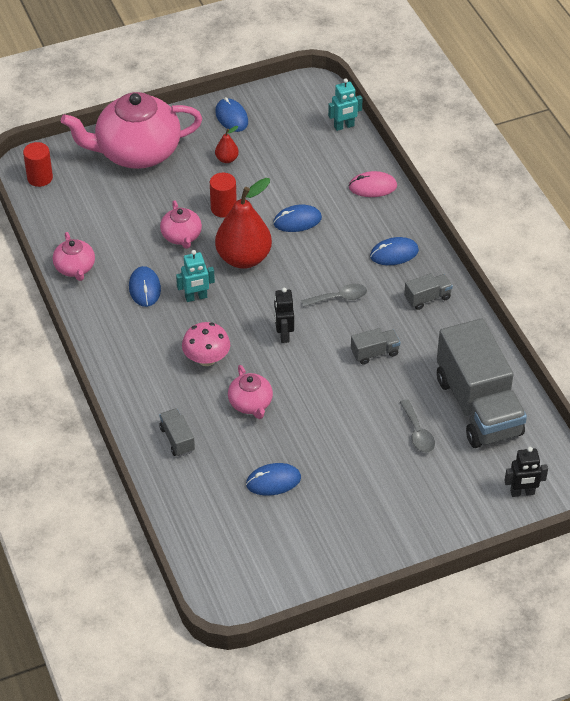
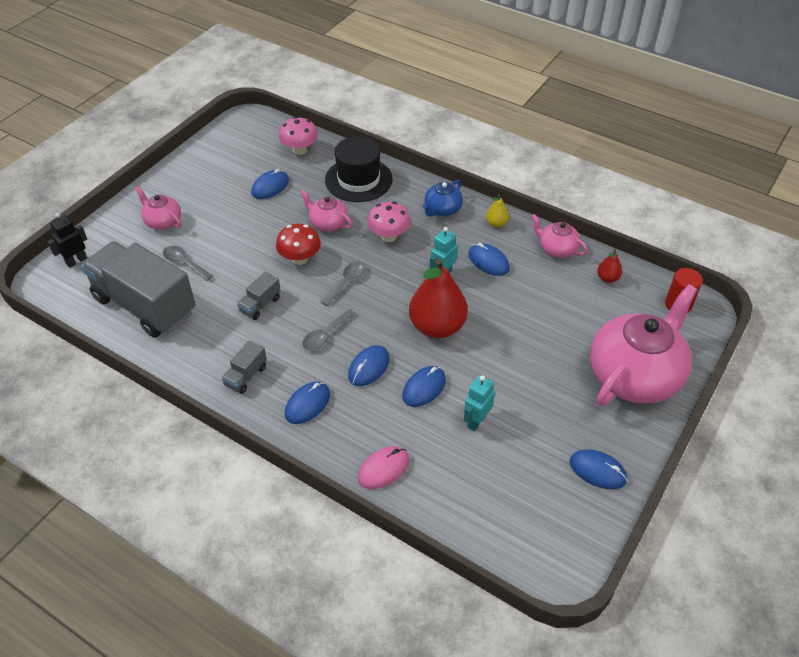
camera: 145 degrees right, 0 degrees up
grey truck [159,408,195,457] -> black hat [325,136,393,202]
pink teapot [160,201,202,249] -> pink teapot moved to [135,186,181,230]
red cylinder [210,173,237,218] -> none
red pear [215,126,239,163] -> red pear moved to [597,249,622,283]
black robot [274,288,294,343] -> grey spoon [321,261,366,306]
turquoise robot [328,78,363,131] -> turquoise robot moved to [464,375,495,431]
none -> red mushroom [276,224,321,265]
none -> pink mushroom [279,117,318,155]
none -> blue mouse [348,345,390,386]
none -> blue teapot [423,180,463,217]
none -> yellow pear [486,194,509,227]

